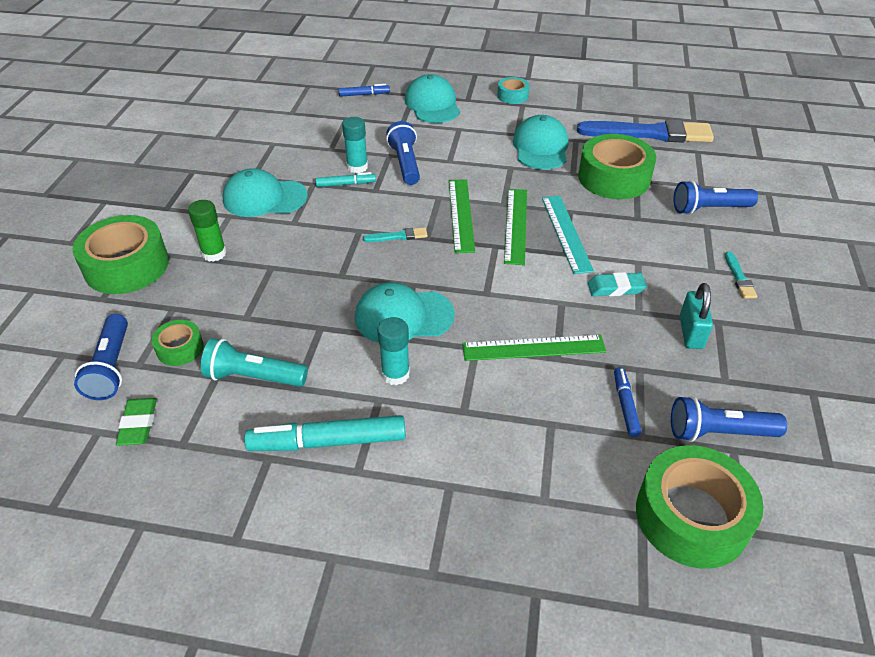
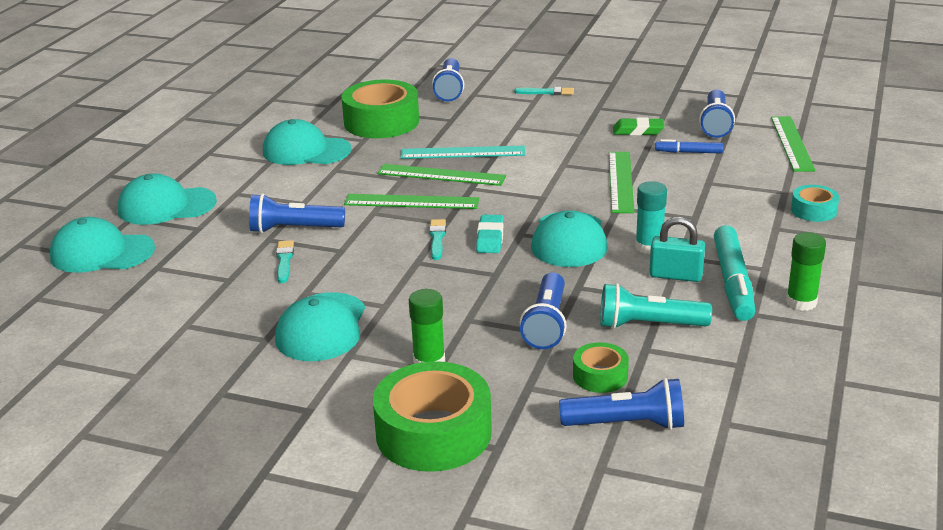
camera: 80 degrees left, 15 degrees down
green eraser [116,398,157,446] -> green eraser moved to [613,118,665,136]
turquoise flashlight [201,338,308,387] -> turquoise flashlight turned 75 degrees clockwise [600,283,712,329]
turquoise marker [316,172,376,187] -> none
blue marker [338,84,390,97] -> turquoise cap [50,217,155,273]
turquoise glue stick [342,117,368,173] -> turquoise brush [276,240,294,283]
turquoise tape [497,77,529,104] -> turquoise tape moved to [791,185,839,222]
blue brush [577,119,714,143] -> none
turquoise eraser [588,272,647,296] -> turquoise eraser moved to [476,215,504,253]
green tape [636,445,764,569] -> green ruler [771,116,815,172]
turquoise padlock [680,283,713,349] -> turquoise padlock moved to [649,217,705,282]
none -> blue flashlight [520,273,567,349]
none -> green glue stick [786,232,826,311]

